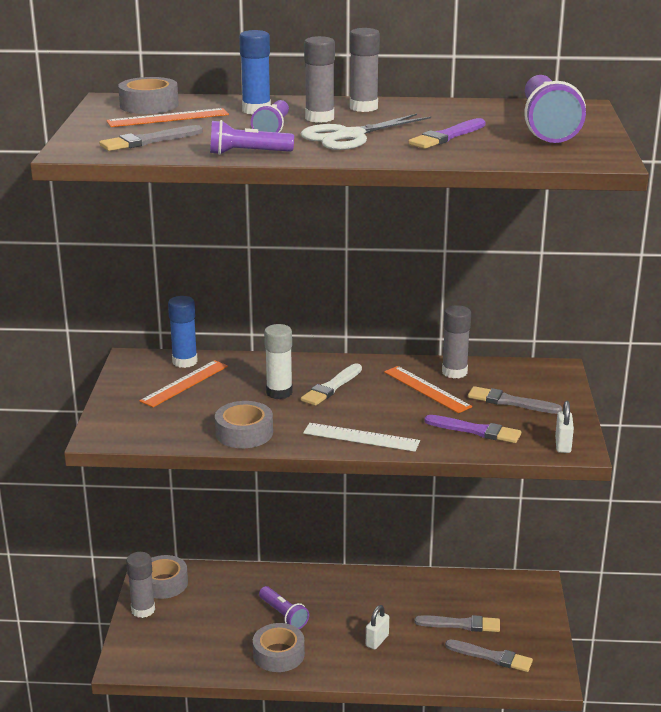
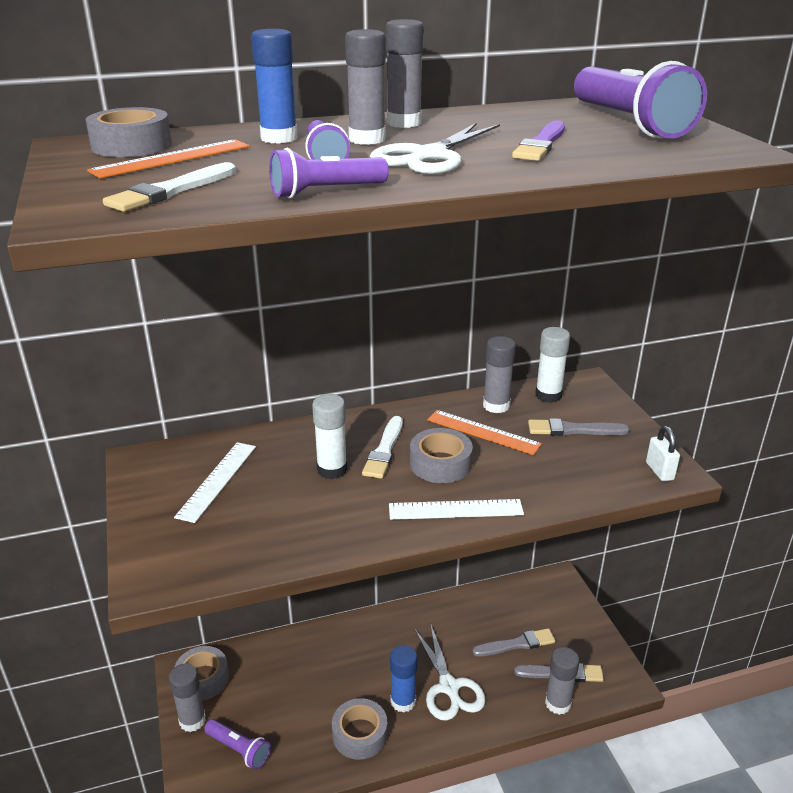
camera: 20 degrees left, 5 degrees up
grey brush [99,125,203,151] -> white brush [103,162,236,212]
orange ruler [139,360,228,407] -> white ruler [174,442,256,523]
blue glue stick [168,296,198,368] -> blue glue stick moved to [390,645,418,713]
grey tape [215,401,273,448] -> grey tape moved to [410,428,473,483]
purple flashlight [259,586,309,629] -> purple flashlight moved to [204,719,271,770]
white padlock [366,605,389,650] -> white scissors [414,623,485,721]
purple brush [424,415,521,443] -> none
none -> white glue stick [535,327,570,403]
none -> grey glue stick [545,647,579,715]

